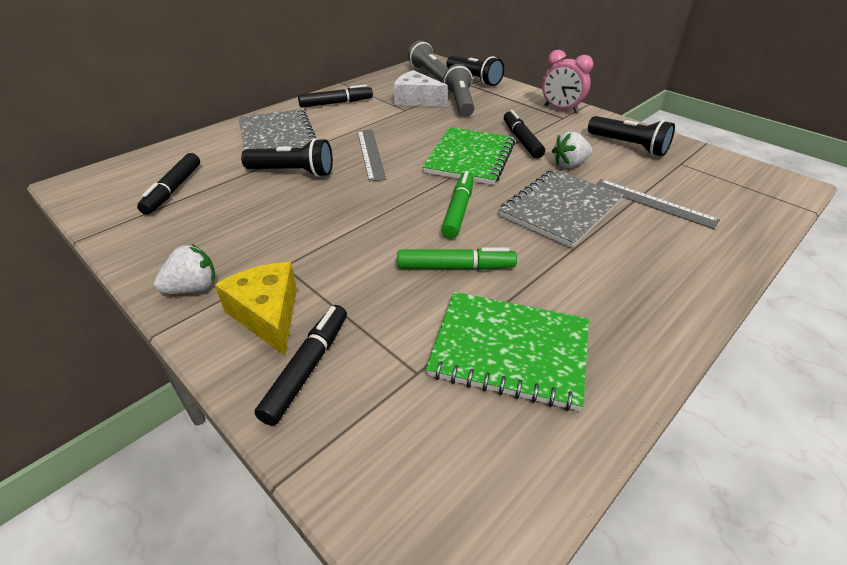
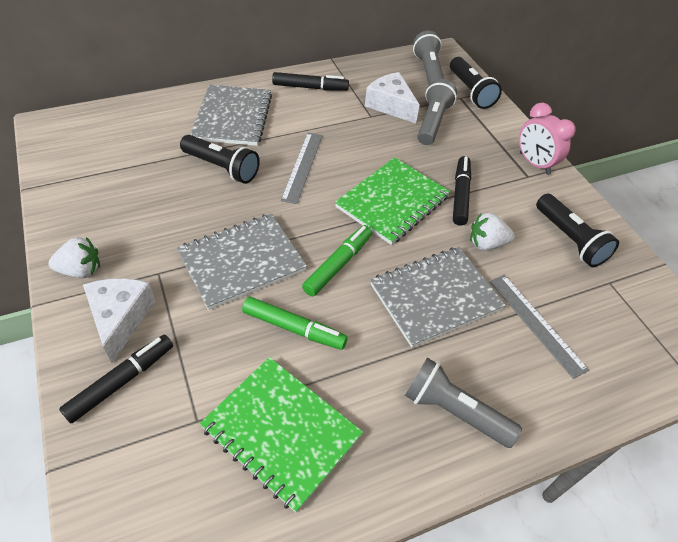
camera: 20 degrees right, 10 degrees up
black marker [137,153,200,215] -> none
yellow cheese [215,262,297,356] -> white cheese [83,278,155,363]
none -> grey notebook [177,213,307,310]
none -> grey flashlight [405,357,522,448]

